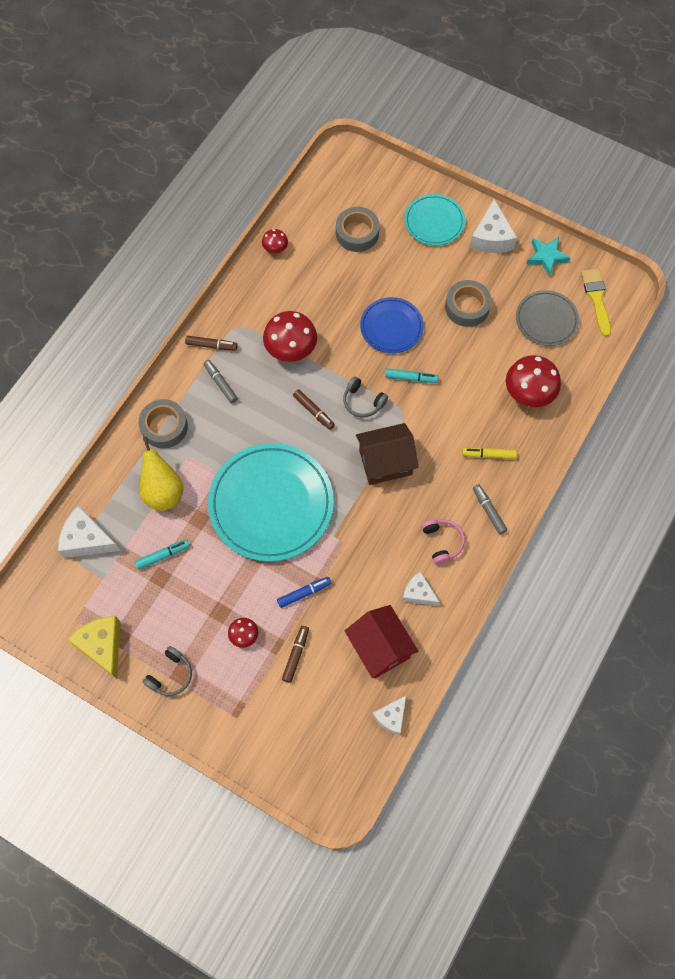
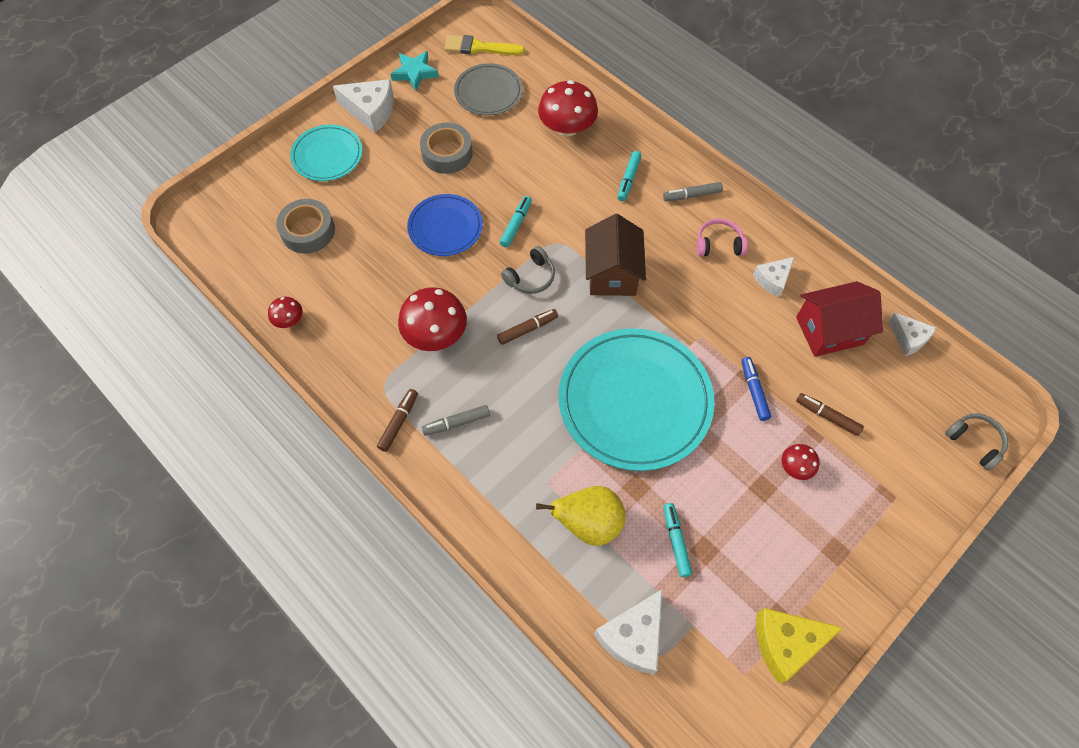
camera: 75 degrees left, 5 degrees down
grey tape [138,399,188,448] -> none
grey headphones [143,646,192,696] -> grey headphones moved to [945,413,1008,471]
yellow marker [462,447,517,459] -> turquoise marker [618,151,641,201]

